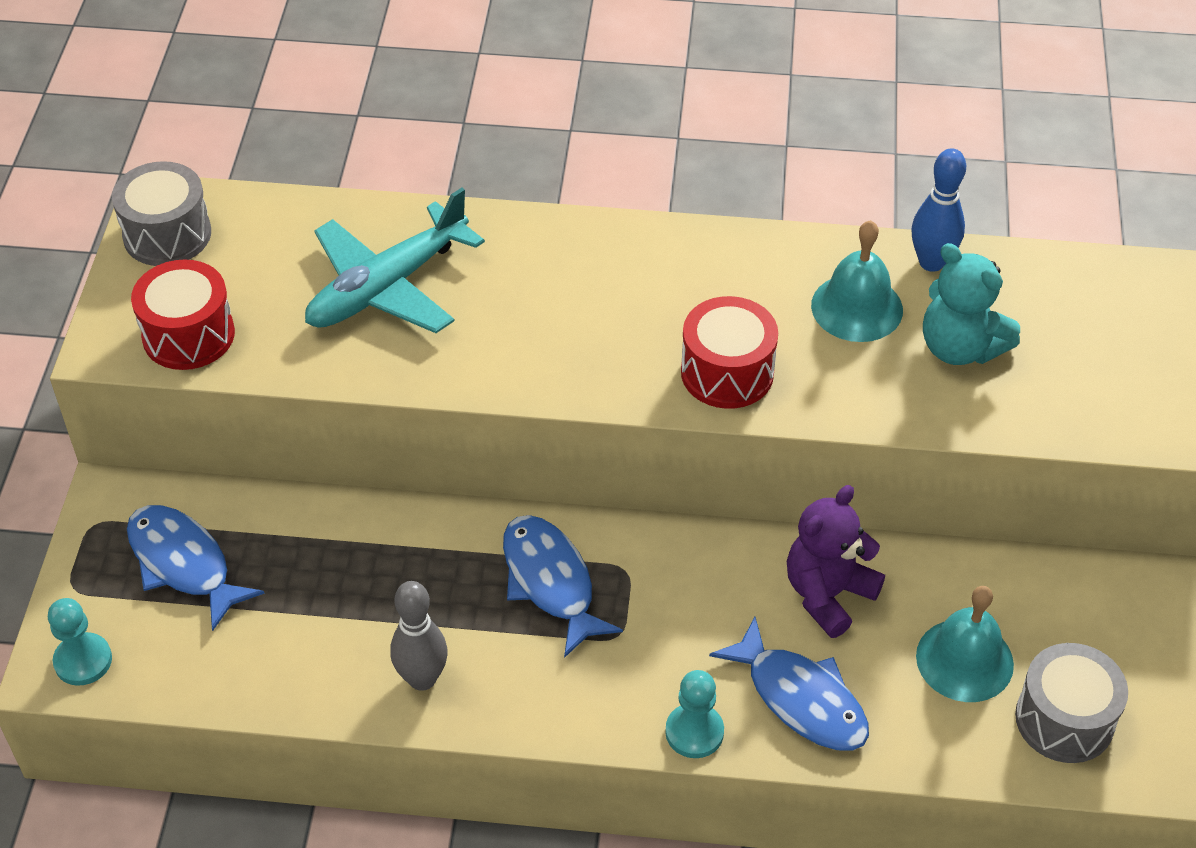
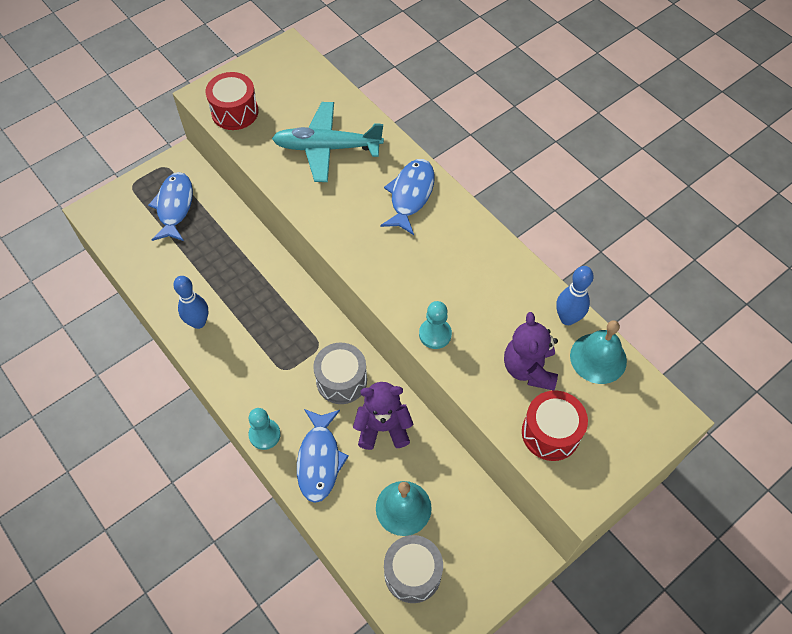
camera: 45 degrees right, 10 degrees up
turquoise pawn [48,598,112,686] -> turquoise pawn moved to [419,301,452,349]
grey drum [112,161,211,266] -> grey drum moved to [313,343,367,404]
grey bowling pin [390,581,448,691] -> blue bowling pin [173,276,208,329]
blue fish [503,515,623,658] -> blue fish moved to [380,159,435,235]
red drum [681,296,778,409] -> red drum moved to [522,390,588,461]
turquoise bell [811,220,903,342] -> turquoise bell moved to [570,320,627,384]
turquoise teddy bear [923,243,1020,365] -> purple teddy bear [504,312,558,391]

